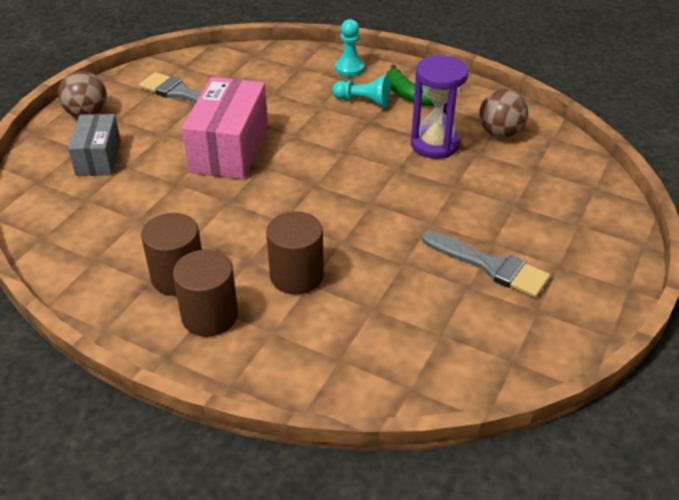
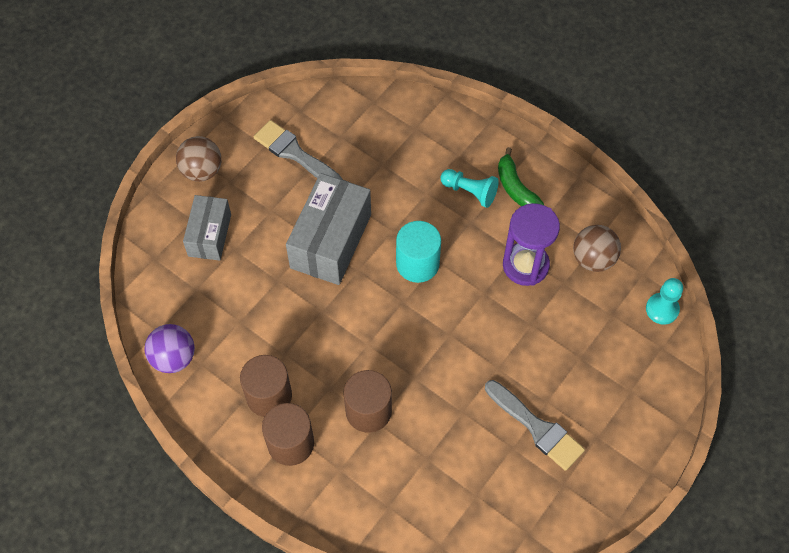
camera: 10 degrees right, 20 degrees up
pink box [182,77,268,179] -> grey box [286,173,371,285]
turquoise pawn [335,19,364,76] -> turquoise pawn moved to [646,278,683,325]
none -> purple ball [144,324,195,373]
none -> turquoise cylinder [396,221,441,283]

